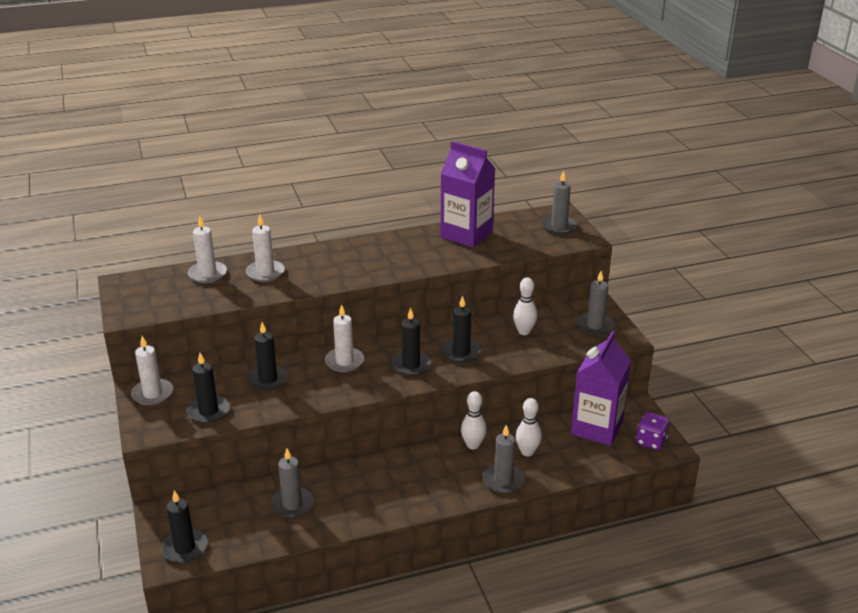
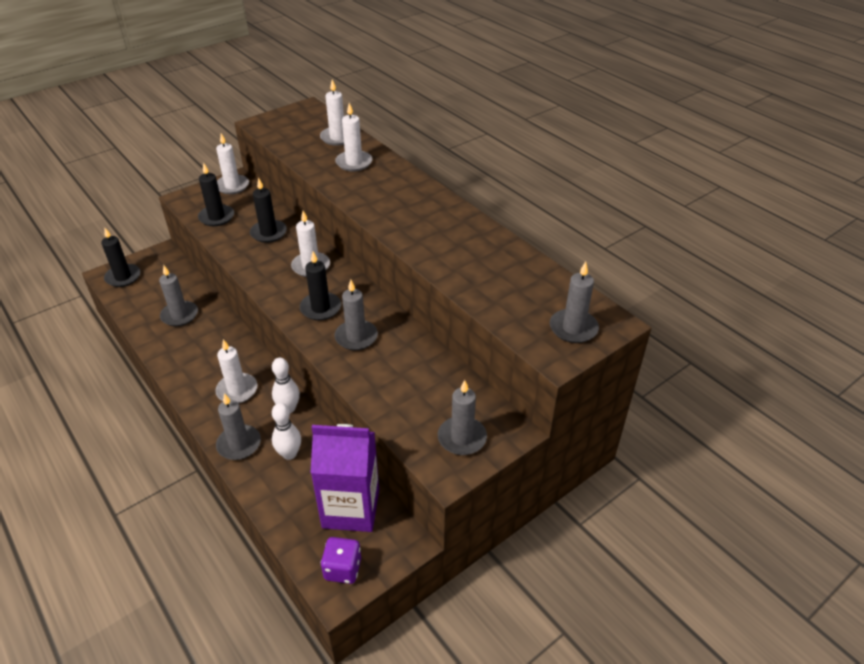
camera: 70 degrees right, 10 degrees up
purple carton [441,141,495,248] -> none
black candle [442,296,481,363] -> grey candle [335,280,378,350]
white bowling pin [513,277,537,335] -> none
none -> white candle [215,339,257,404]

